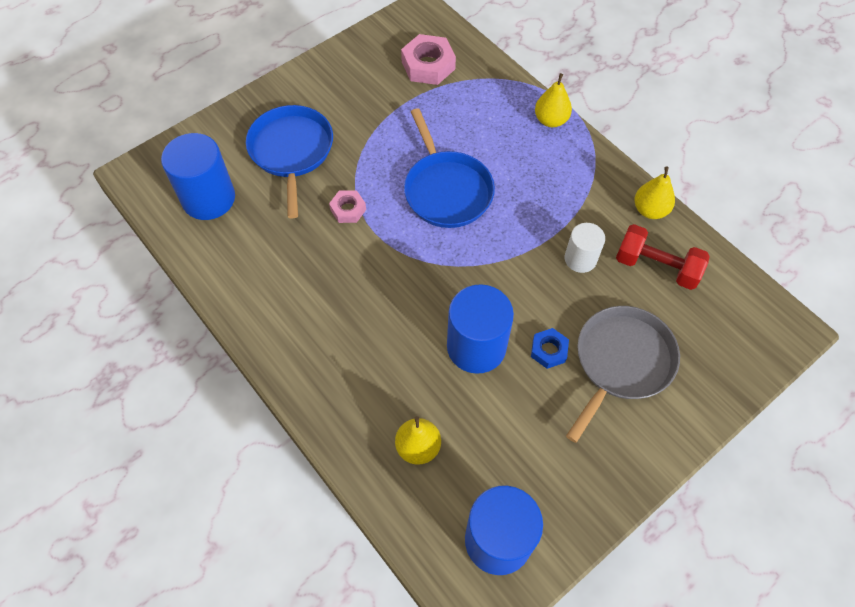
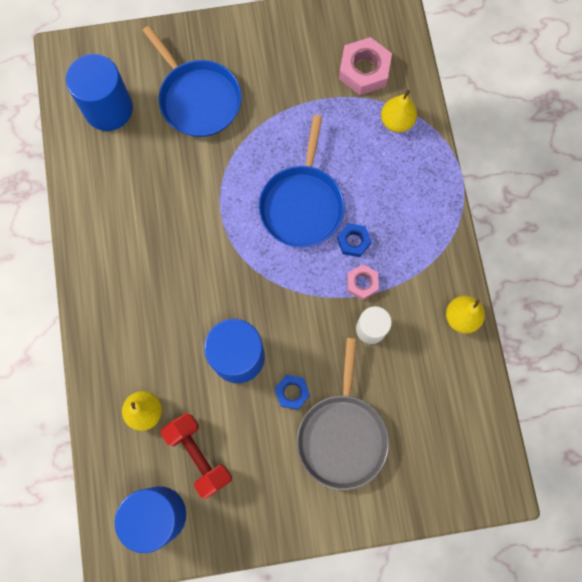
camera: 30 degrees right, 15 degrees up
blue pan [246,105,333,218] -> blue pan turned 120 degrees clockwise [142,26,242,137]
pink nut [329,190,366,223] -> pink nut moved to [347,264,379,300]
yellow pear [535,73,572,127] -> yellow pear moved to [381,90,417,132]
grey pan [566,306,680,443] -> grey pan turned 120 degrees clockwise [297,338,389,490]
red dumbbell [616,224,710,290] -> red dumbbell moved to [161,413,232,499]
none -> blue nut [337,223,371,257]

